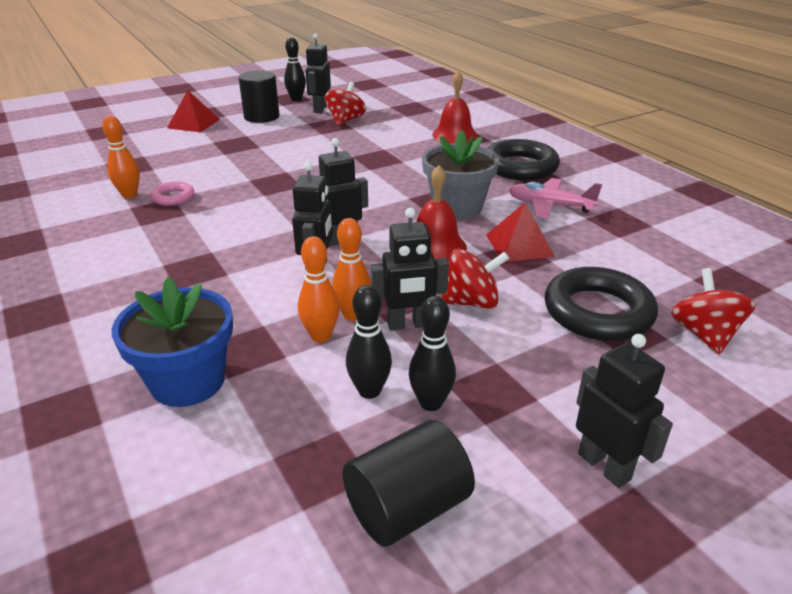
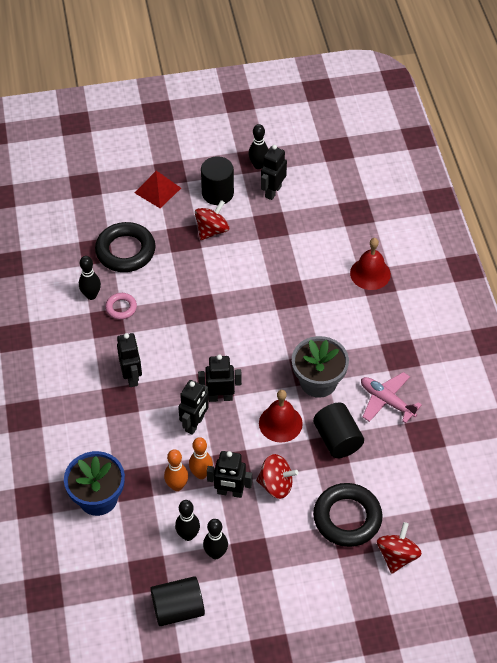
camera: 20 degrees right, 20 degrees up
orange bowling pin [102,116,140,198] -> black bowling pin [79,256,101,300]
red spinning top [325,82,366,126] -> red spinning top moved to [195,200,229,240]
red pyramid [486,202,555,262] -> black cylinder [313,403,364,458]
black ring [487,139,560,180] -> black ring moved to [95,222,155,272]
black robot [576,334,673,488] -> black robot moved to [117,333,142,387]

